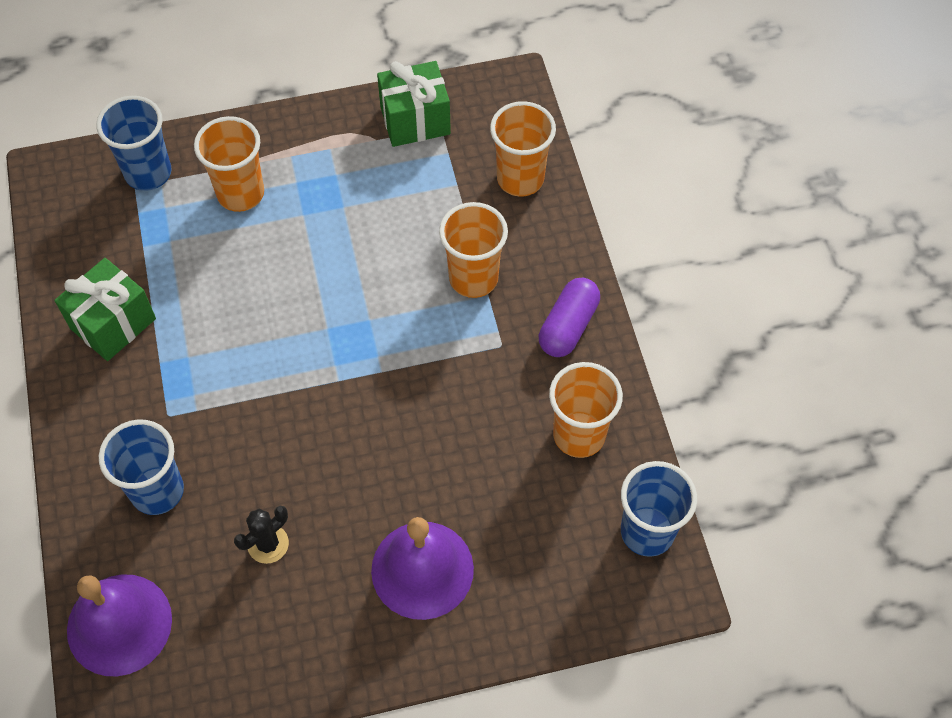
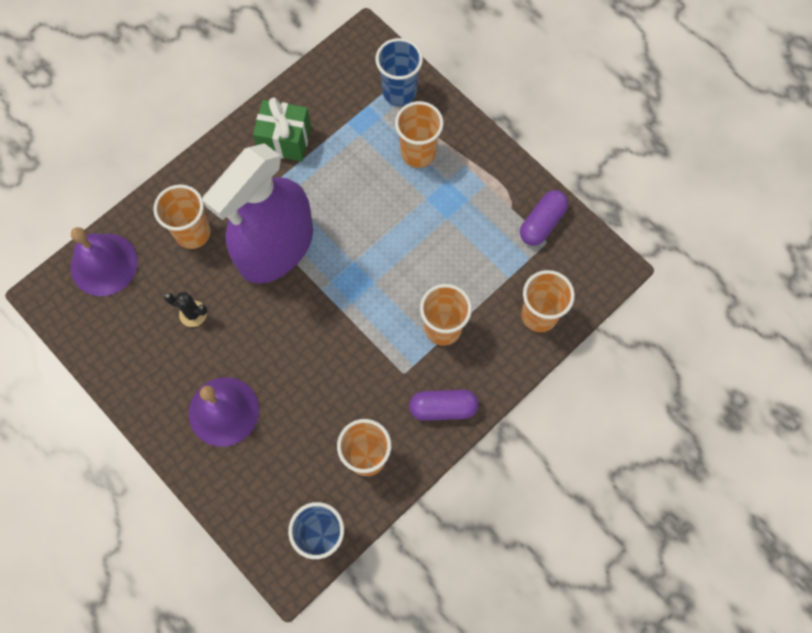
camera: 60 degrees right, 10 degrees up
blue cup [99,419,184,515] -> orange cup [153,185,211,249]
green gift [377,61,451,147] -> purple capsule [520,190,568,246]
none -> purple spray bottle [202,143,313,284]

